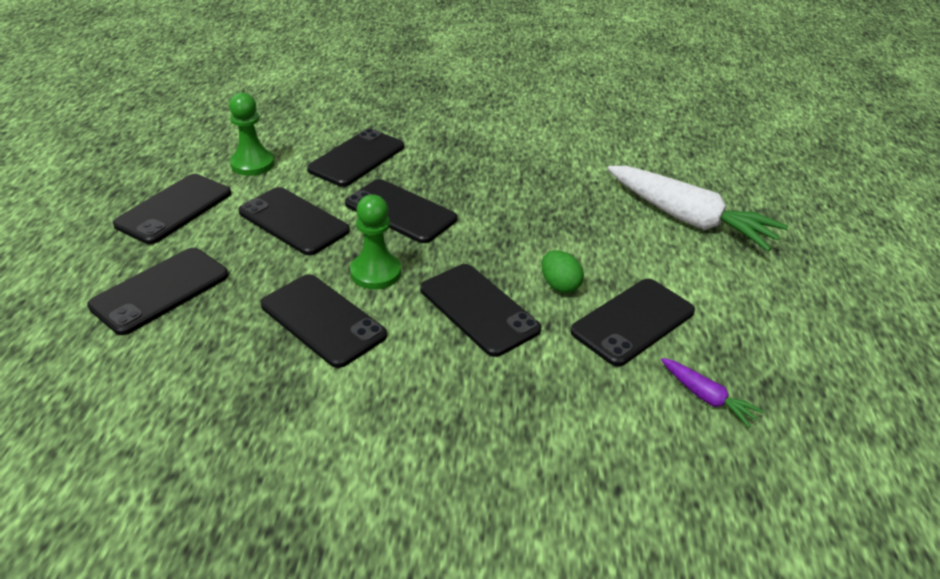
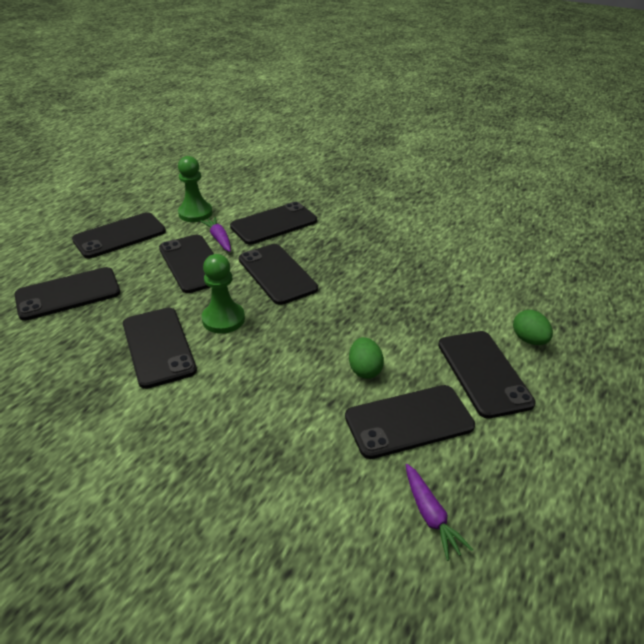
camera: 25 degrees right, 0 degrees up
black phone [420,264,541,357] -> black phone moved to [438,331,536,419]
white carrot [607,166,788,251] -> green egg [513,310,553,345]
none -> purple carrot [200,217,231,252]

